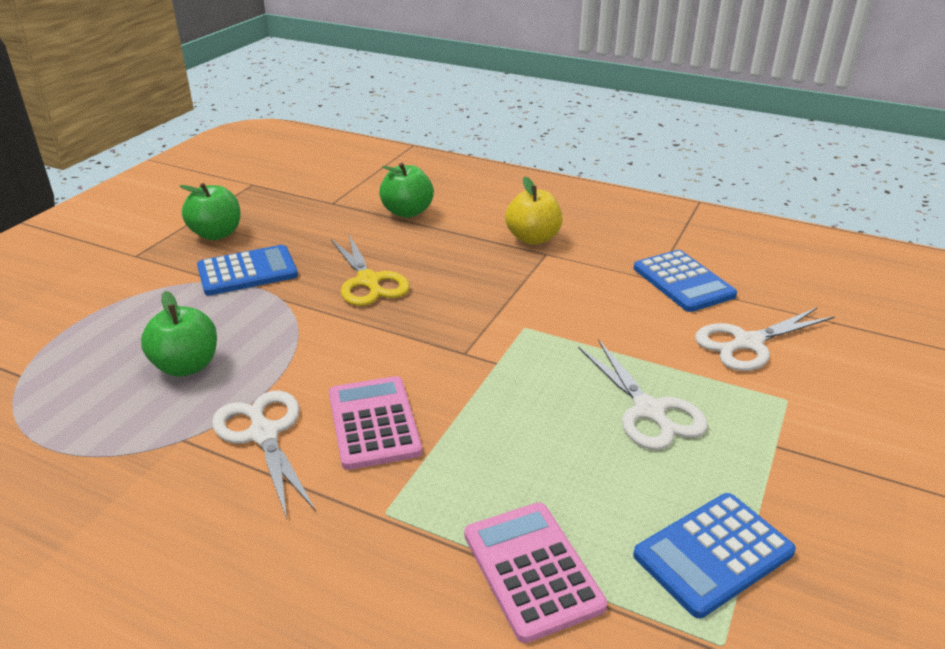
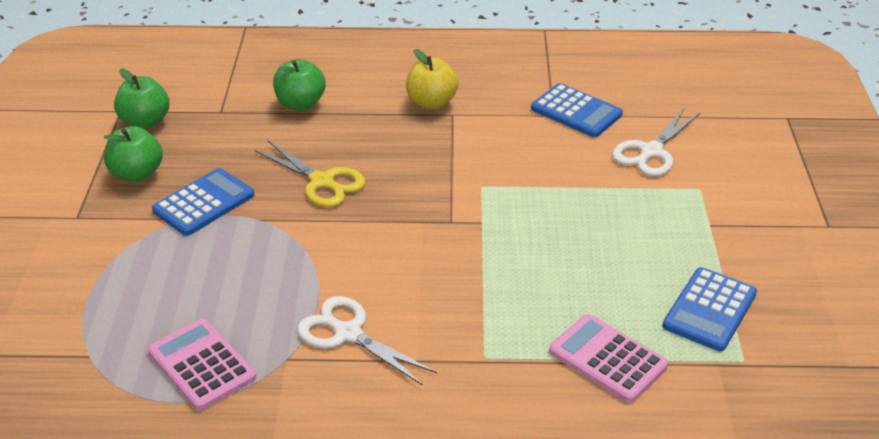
camera: 25 degrees left, 5 degrees up
green apple [141,291,217,377] -> green apple moved to [114,68,169,129]
pink calculator [329,376,422,470] -> pink calculator moved to [148,319,256,411]
white scissors [578,339,708,450] -> none

